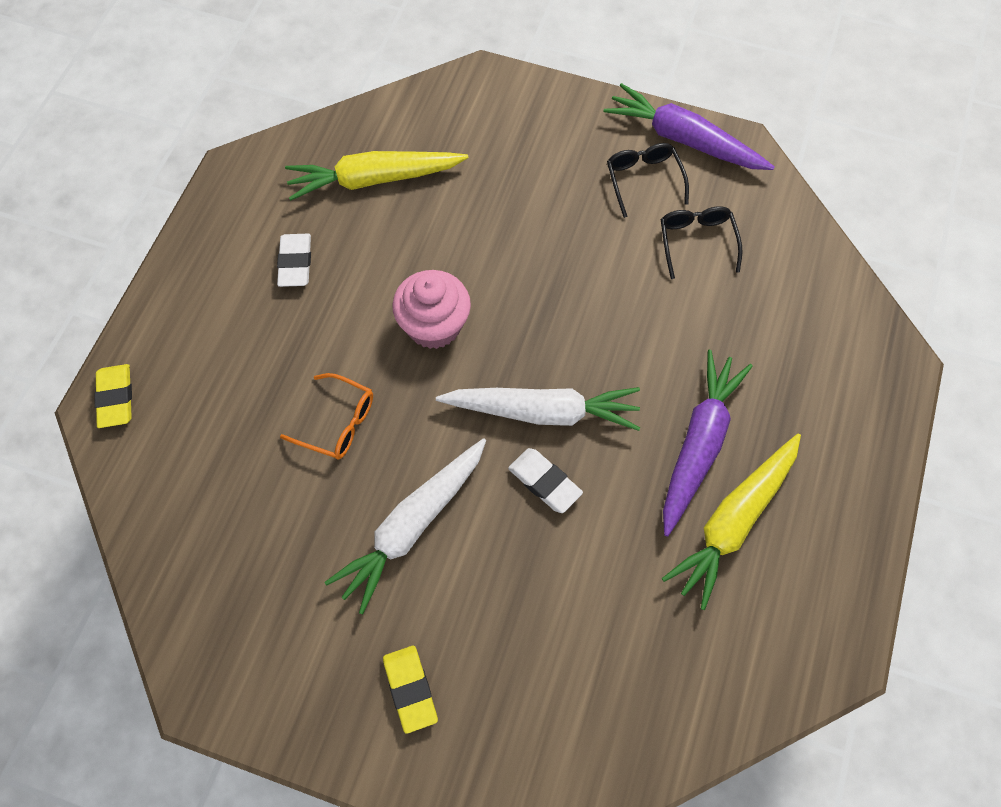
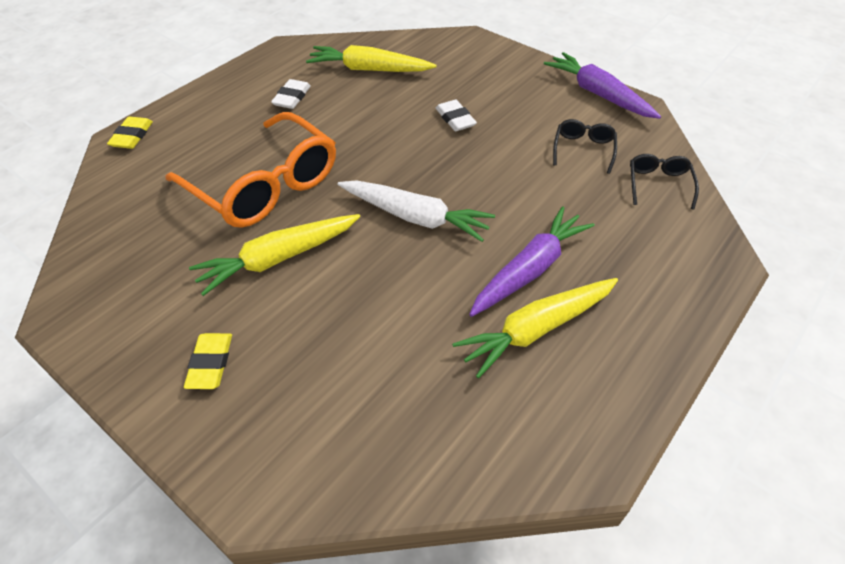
camera: 20 degrees right, 15 degrees down
orange glasses [280,373,373,460] -> orange glasses [166,112,336,228], size x2.24
white carrot [324,438,486,614] -> yellow carrot [189,214,360,296]
pink cupcake [392,270,471,349] -> none
white eraser [508,448,583,513] -> white eraser moved to [436,100,477,131]
black glasses [607,143,689,218] -> black glasses moved to [630,154,699,209]

